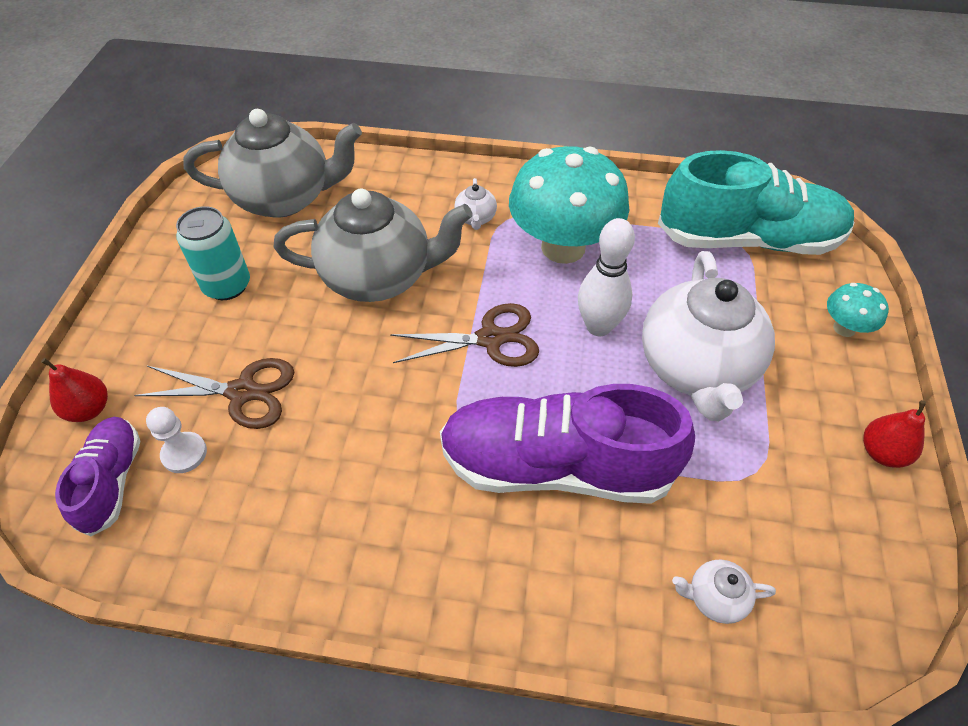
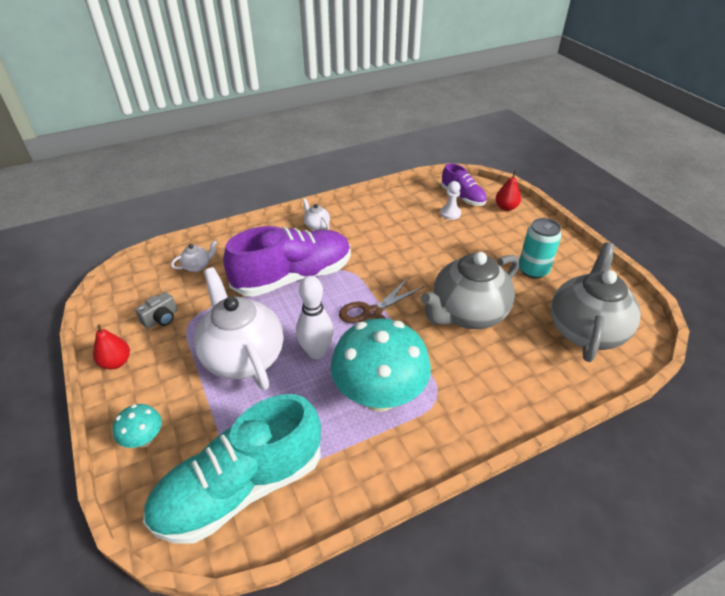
camera: 145 degrees right, 10 degrees down
brown scissors [134,358,294,429] -> none
grey teapot [183,109,362,218] -> grey teapot turned 150 degrees clockwise [551,242,641,362]
white teapot [454,178,497,230] -> white teapot moved to [303,199,330,230]
none -> grey camera [135,292,177,329]

